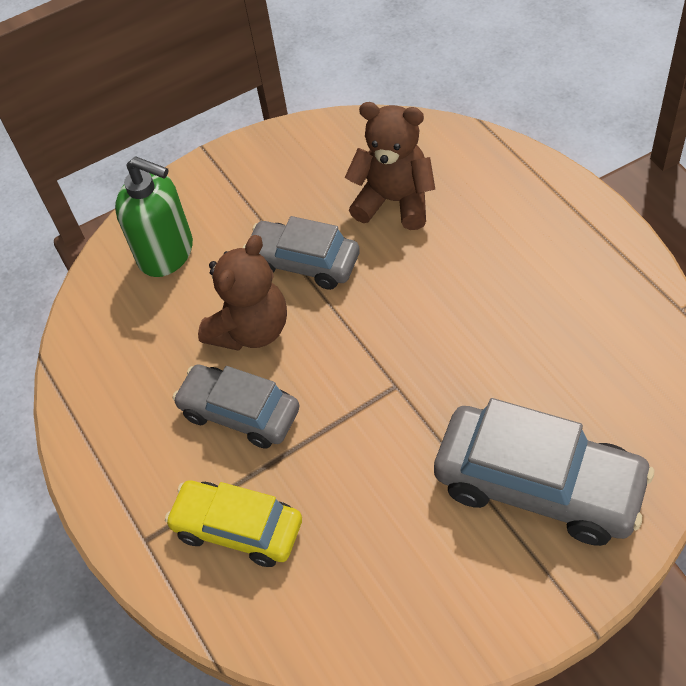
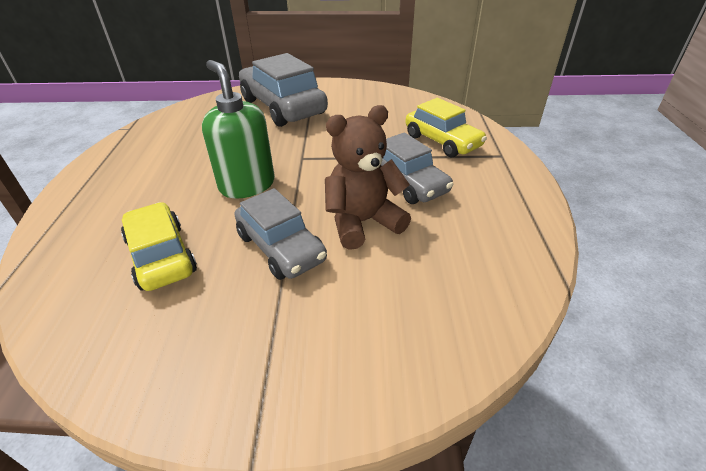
camera: 155 degrees left, 15 degrees down
green soap dispenser [115,156,193,277] -> green soap dispenser moved to [202,60,275,198]
brown teddy bear [345,102,435,230] -> yellow car [121,202,197,291]

